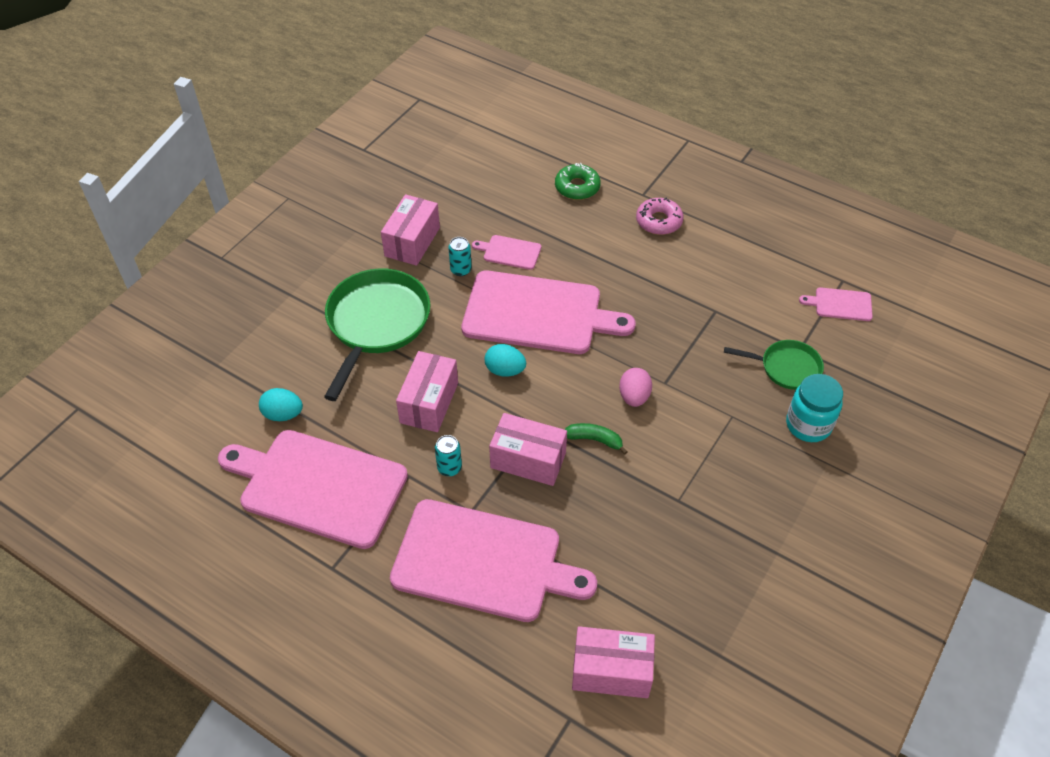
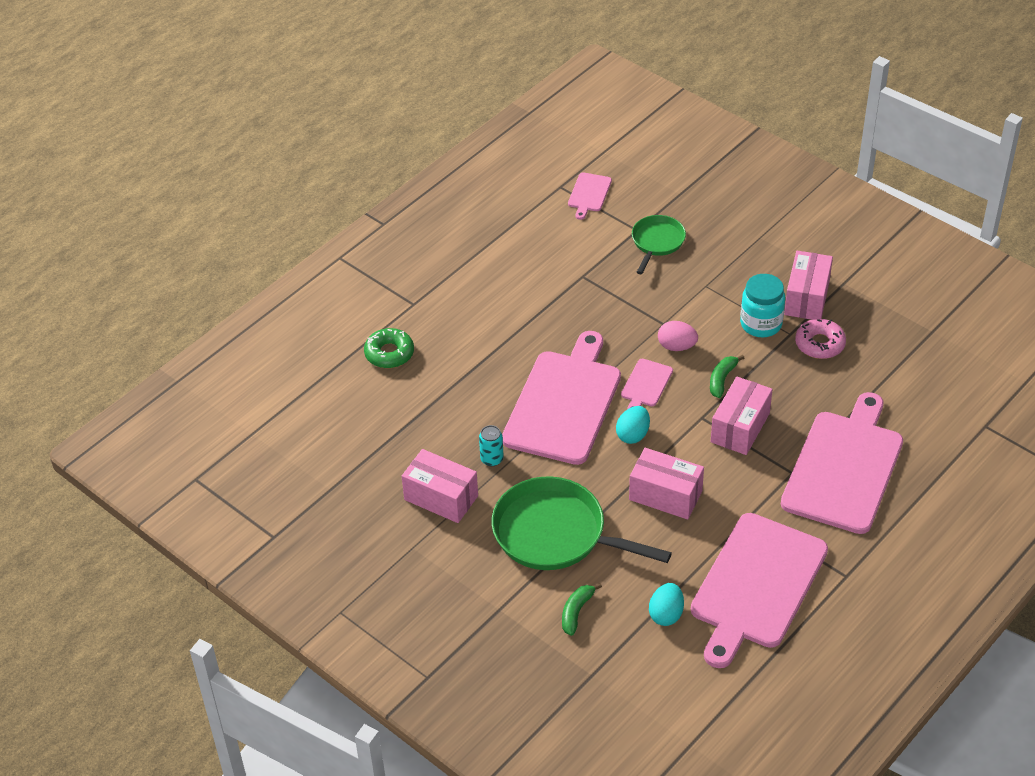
camera: 80 degrees left, 5 degrees down
turquoise can [435,435,462,476] -> none
pink cutting board [472,235,541,270] -> pink cutting board moved to [621,359,673,409]
pink box [572,626,655,698] -> pink box moved to [784,251,833,320]
pink donut [636,198,684,235] -> pink donut moved to [795,319,846,359]
turquoise jar [786,374,843,442] -> turquoise jar moved to [740,274,785,337]
none -> green banana [562,583,602,636]

